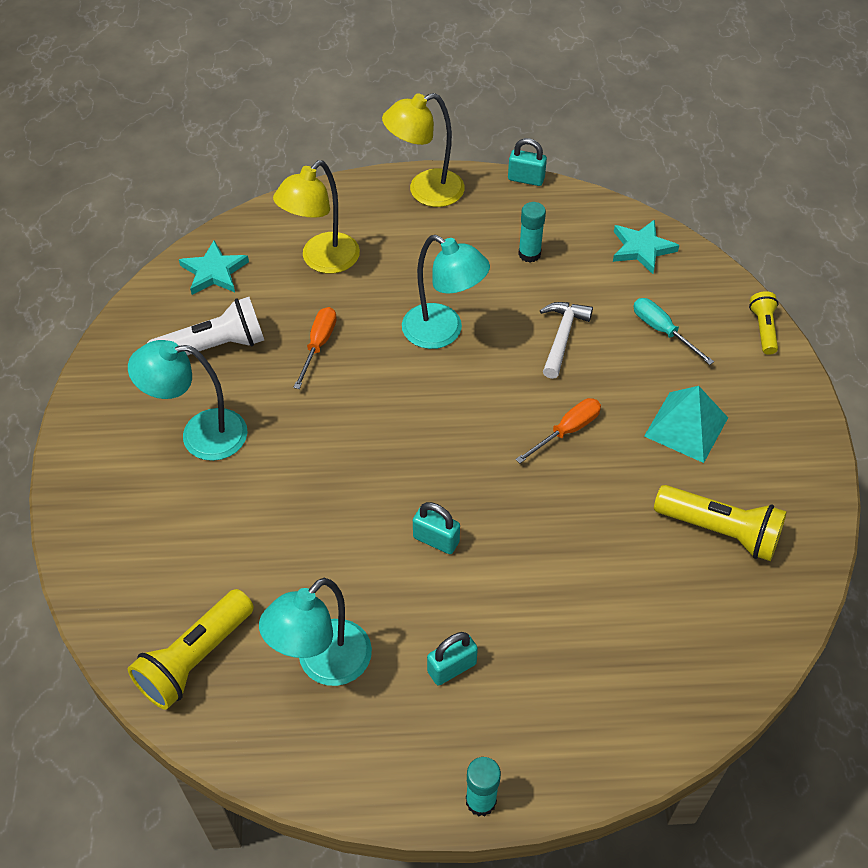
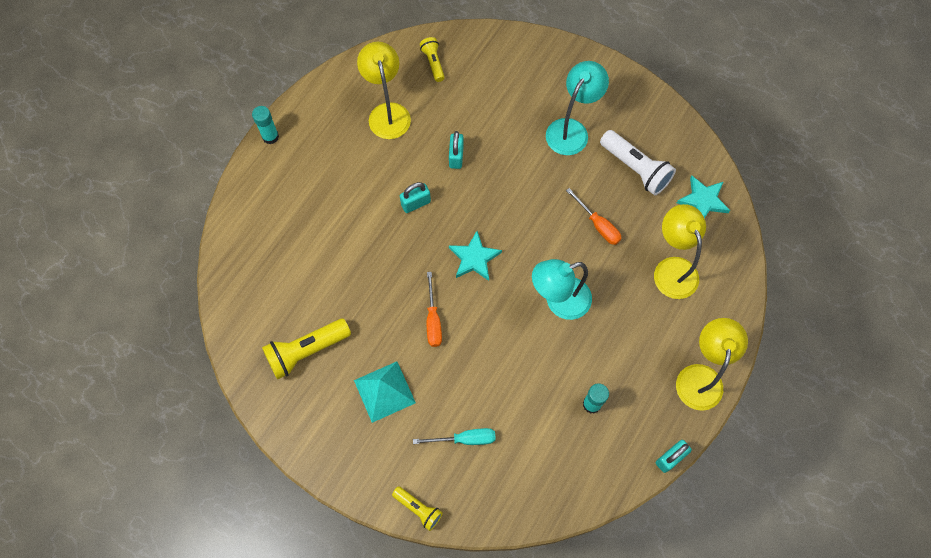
camera: 125 degrees right, 15 degrees up
yellow flashlight [128,589,254,710] -> yellow flashlight [420,37,445,82], size x0.58
white flashlight [147,297,264,355] -> white flashlight turned 60 degrees counterclockwise [600,130,676,195]
turquoise lamp [259,578,372,686] -> yellow lamp [357,42,411,139]
turquoise padlock [427,632,478,686] -> turquoise padlock moved to [449,131,464,169]
white hammer [540,302,593,379] -> none
turquoise star [613,219,679,274] -> turquoise star moved to [449,231,502,281]

